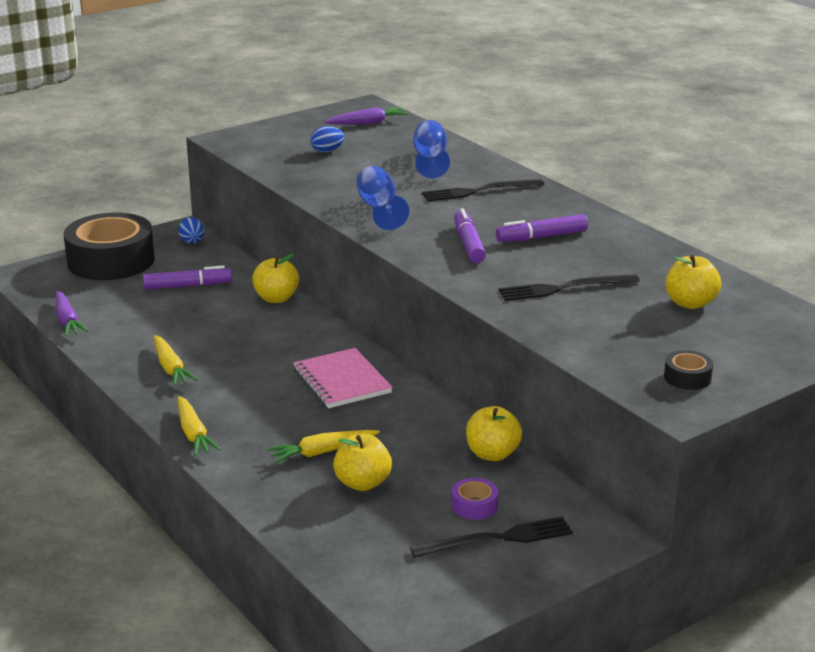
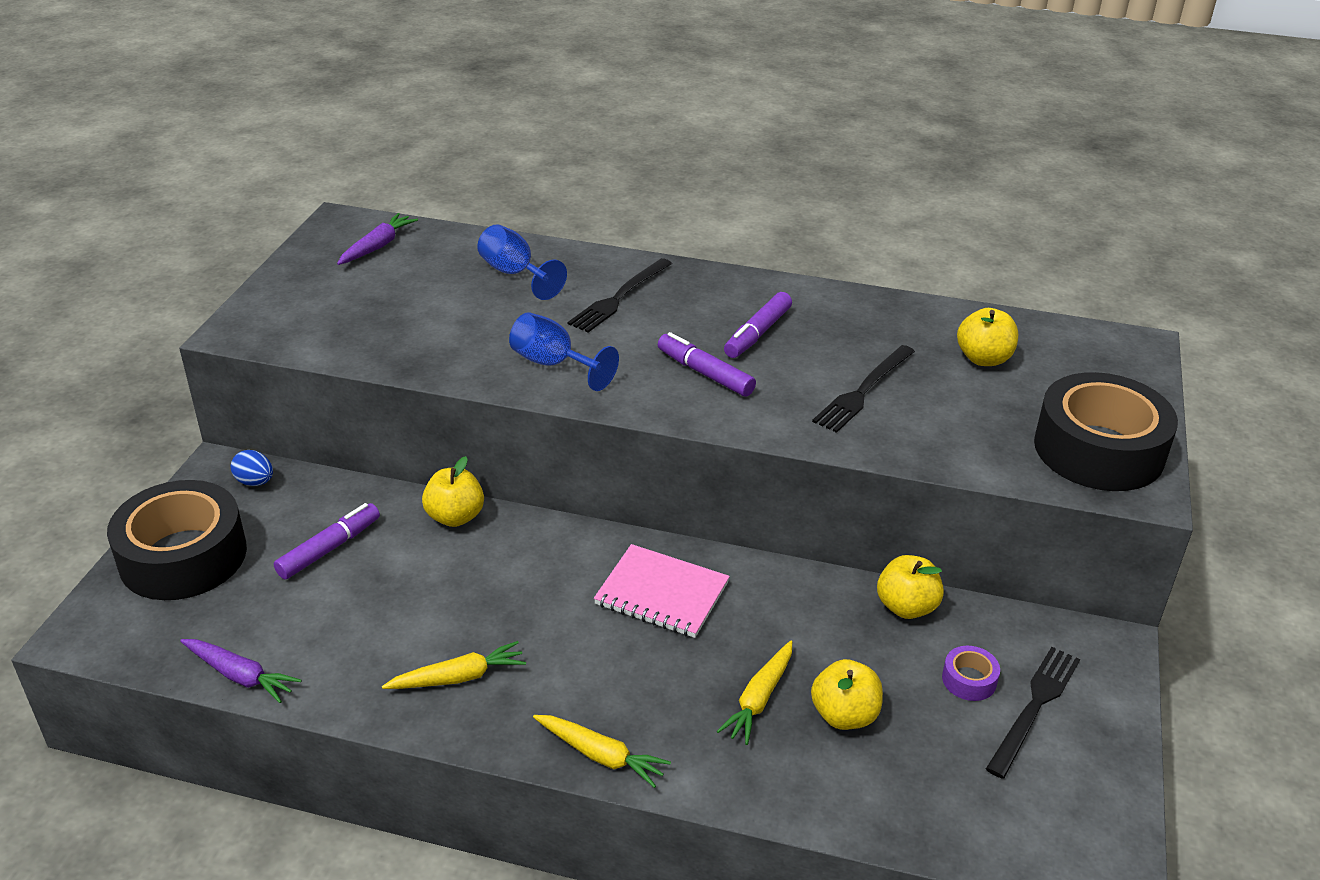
camera: 40 degrees left, 10 degrees up
yellow carrot [154,335,198,386] -> yellow carrot turned 45 degrees counterclockwise [382,641,526,689]
blue egg [310,126,345,153] -> none
black tape [664,350,713,390] -> black tape [1034,372,1178,491], size x2.49

